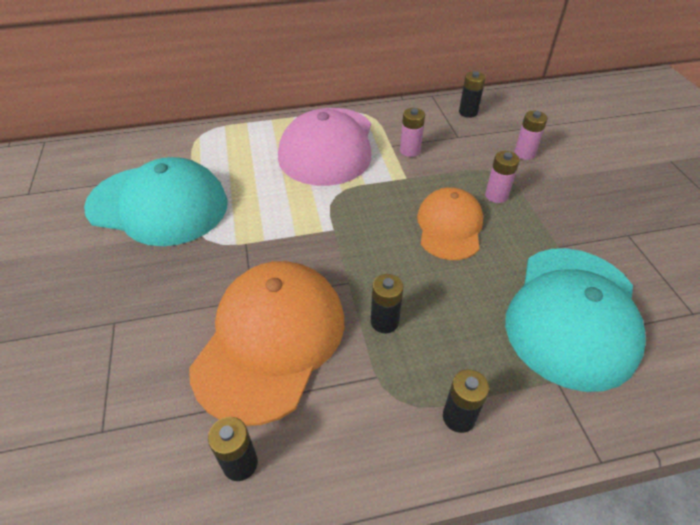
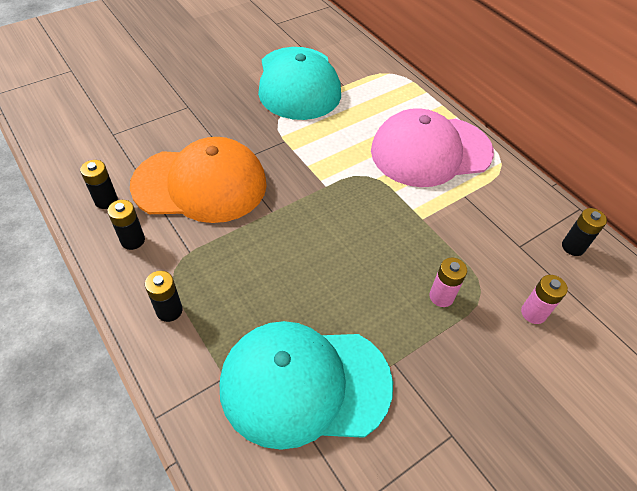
camera: 65 degrees right, 5 degrees up
black battery [371,274,403,334] -> black battery moved to [107,200,145,250]
pink battery [400,108,425,157] -> none
orange cap [417,187,483,260] -> none

